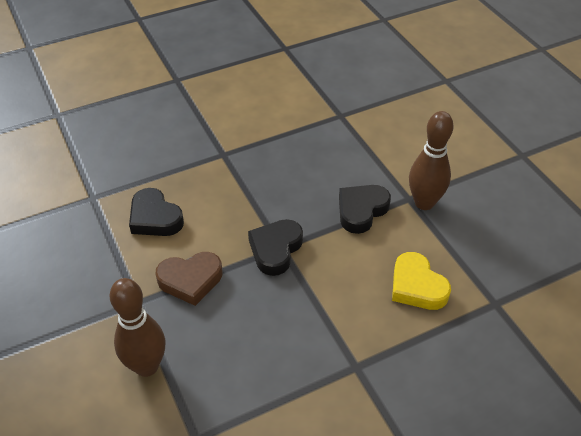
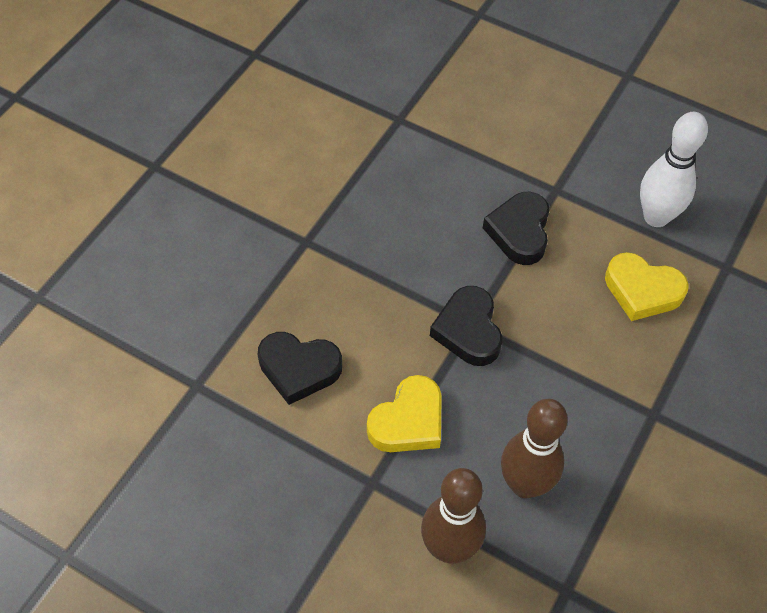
camera: 35 degrees left, 10 degrees up
brown heart [155,252,223,306] -> yellow heart [367,375,442,452]
brown bowling pin [409,111,454,210] -> brown bowling pin moved to [501,399,568,498]
none -> white bowling pin [640,112,708,227]

